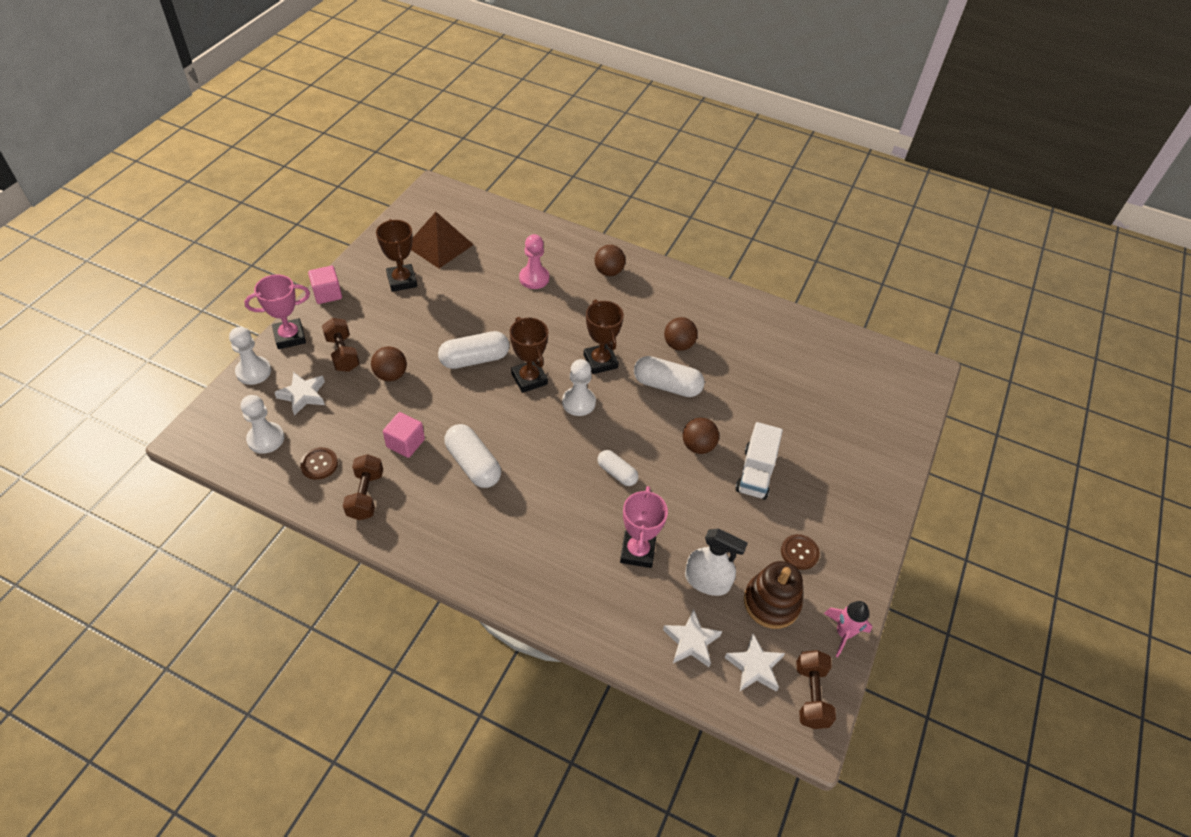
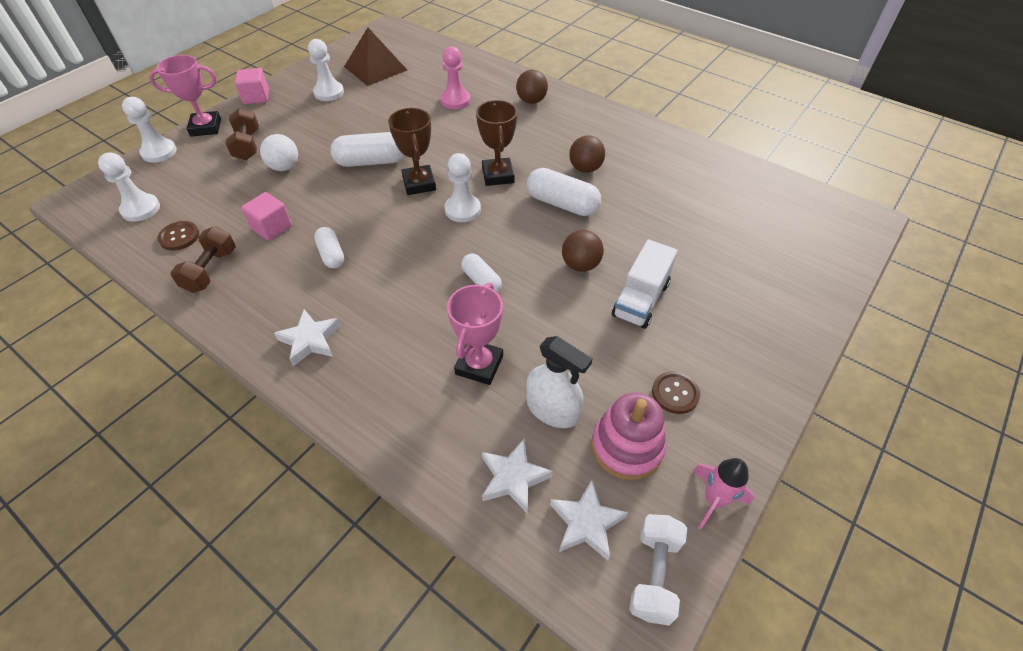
camera: 15 degrees right, 0 degrees up
white star [274,372,325,416] -> white star moved to [274,309,341,366]
brown ball [371,346,407,381] -> white ball [260,134,298,171]
brown trophy [376,219,417,292] -> white pawn [308,39,344,101]
white capsule [444,424,501,488] -> white capsule [314,227,344,269], size x0.62
brown stacking toy [744,561,803,629] -> pink stacking toy [591,392,666,480]
brown dumbbell [796,650,836,729] -> white dumbbell [629,514,687,626]

